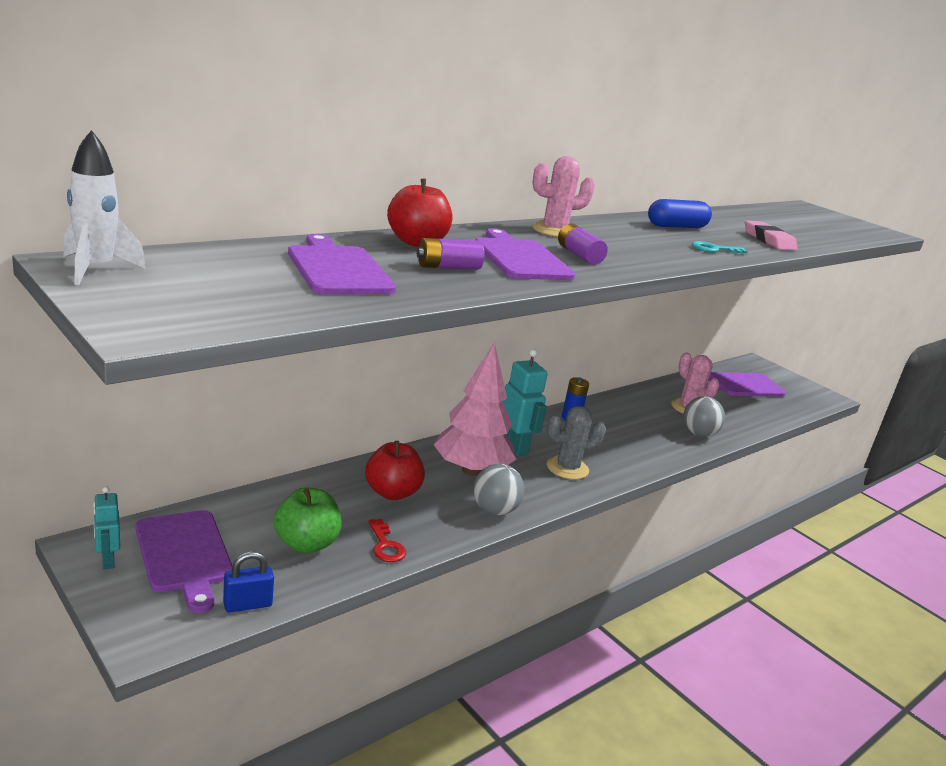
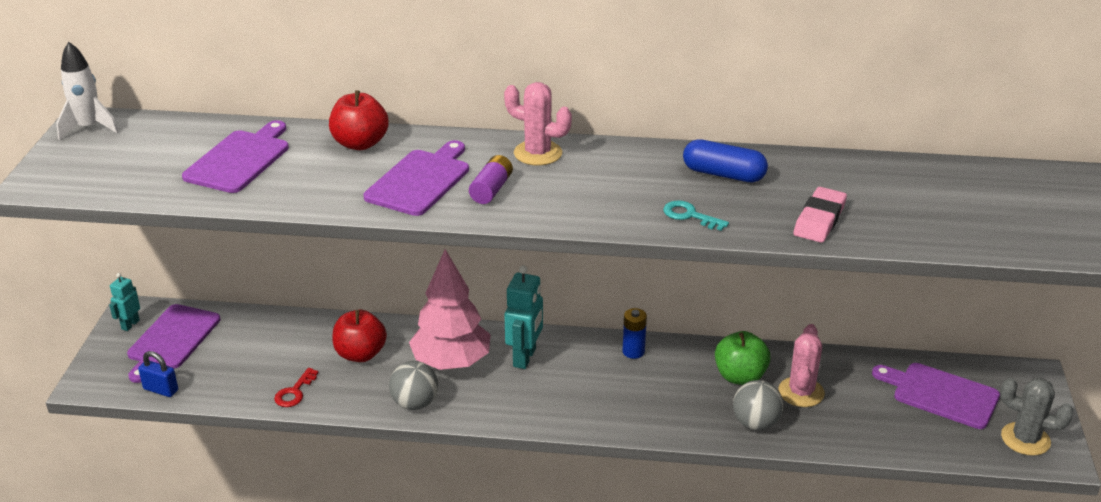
camera: 50 degrees right, 10 degrees up
green apple [274,488,342,553] -> green apple moved to [715,331,771,385]
purple battery [417,238,485,270] -> none
grey cactus [547,406,606,480] -> grey cactus moved to [1000,378,1074,456]

